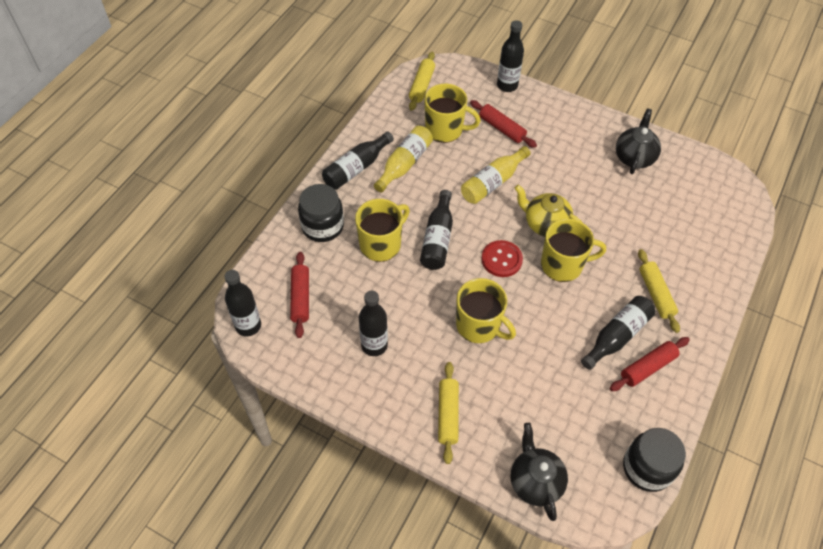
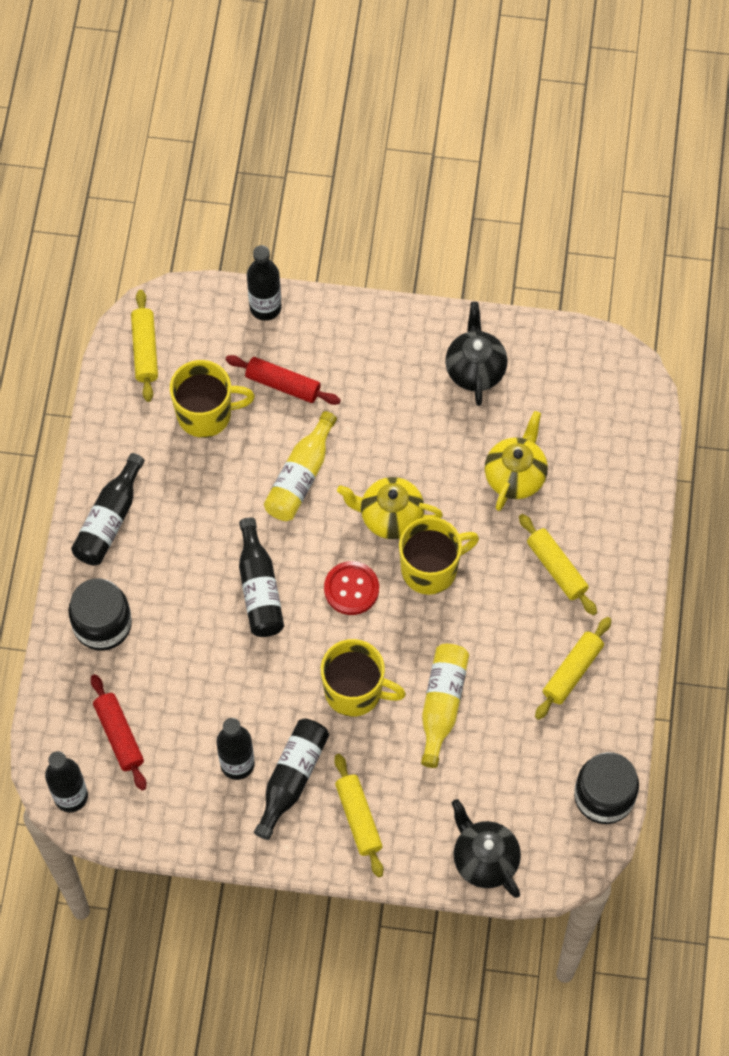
camera: 20 degrees left, 10 degrees up
yellow mug [355,199,410,262] -> none
yellow bottle [374,126,433,192] -> yellow bottle moved to [421,644,469,768]
black bottle [581,296,656,370] -> black bottle moved to [254,718,329,840]
red rolling pin [610,337,690,391] -> yellow rolling pin [535,617,612,720]
none -> yellow teapot [485,411,548,511]

